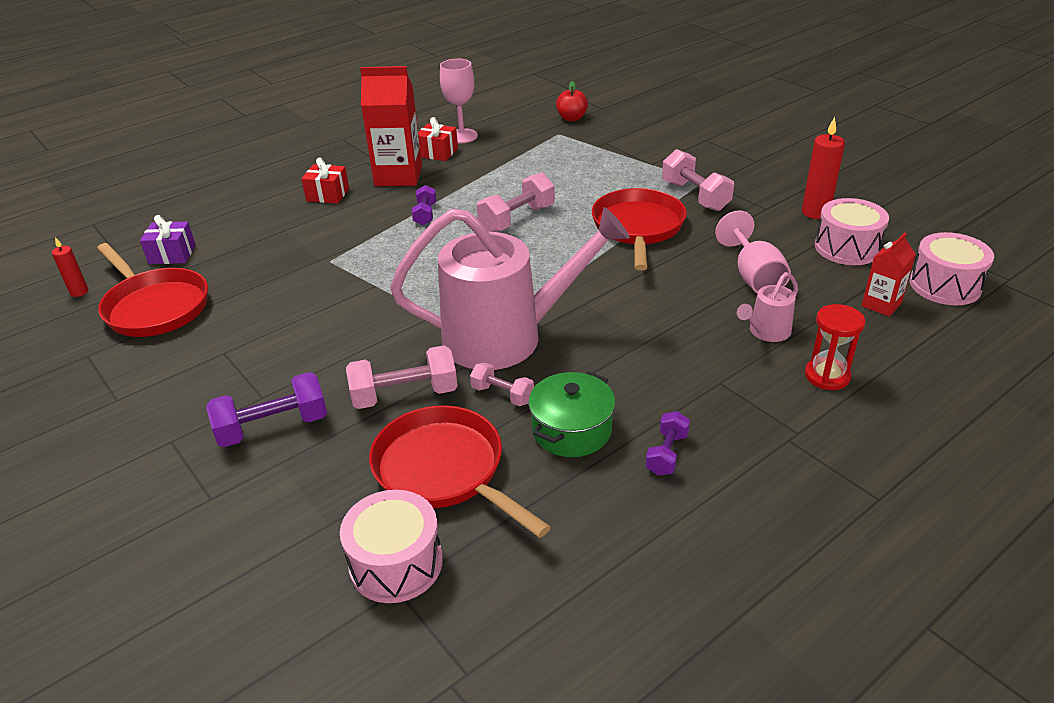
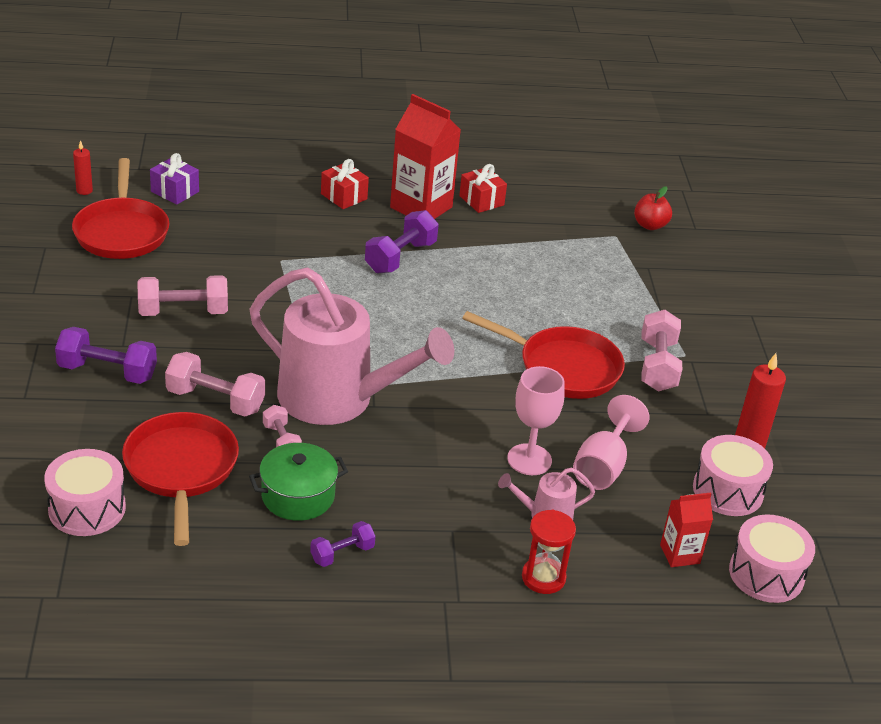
camera: 30 degrees right, 0 degrees up
purple dumbbell [412,185,437,225] -> purple dumbbell [365,210,439,273], size x1.69
pink goblet [440,59,478,144] -> pink goblet moved to [507,366,565,475]
pink dumbbell [477,172,555,232] -> pink dumbbell moved to [137,275,228,316]
red pan [592,188,687,271] -> red pan turned 75 degrees clockwise [462,311,625,399]

